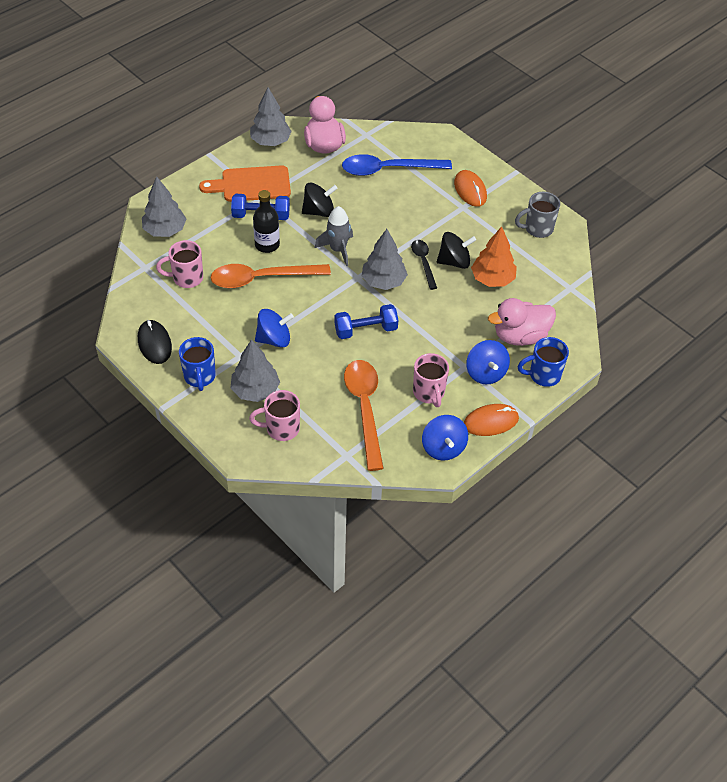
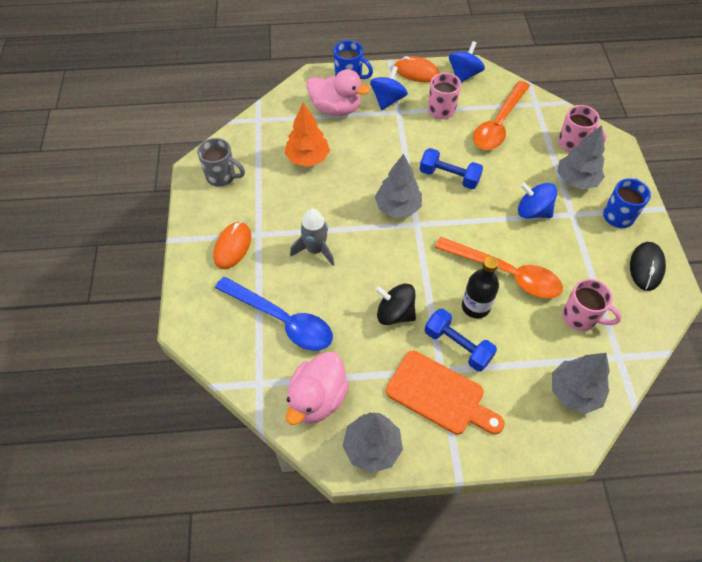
camera: 140 degrees left, 5 degrees up
grey rocket [315,206,353,266] -> grey rocket moved to [290,209,335,266]
black spoon [411,240,437,290] -> none
black spinning top [437,232,476,269] -> none

